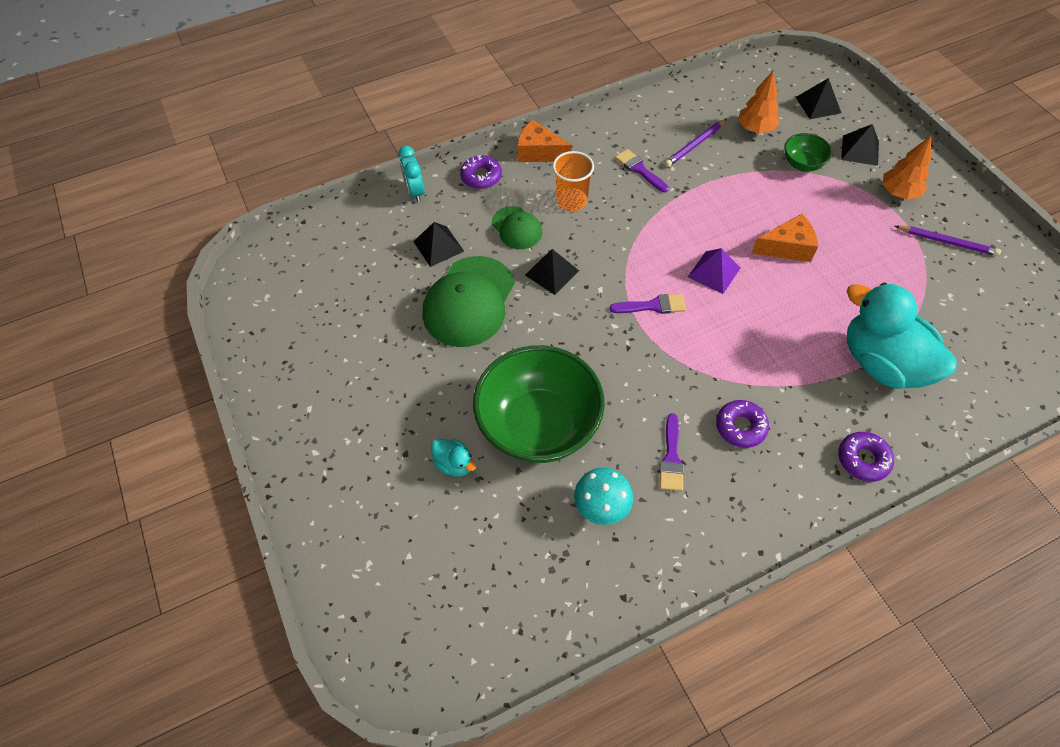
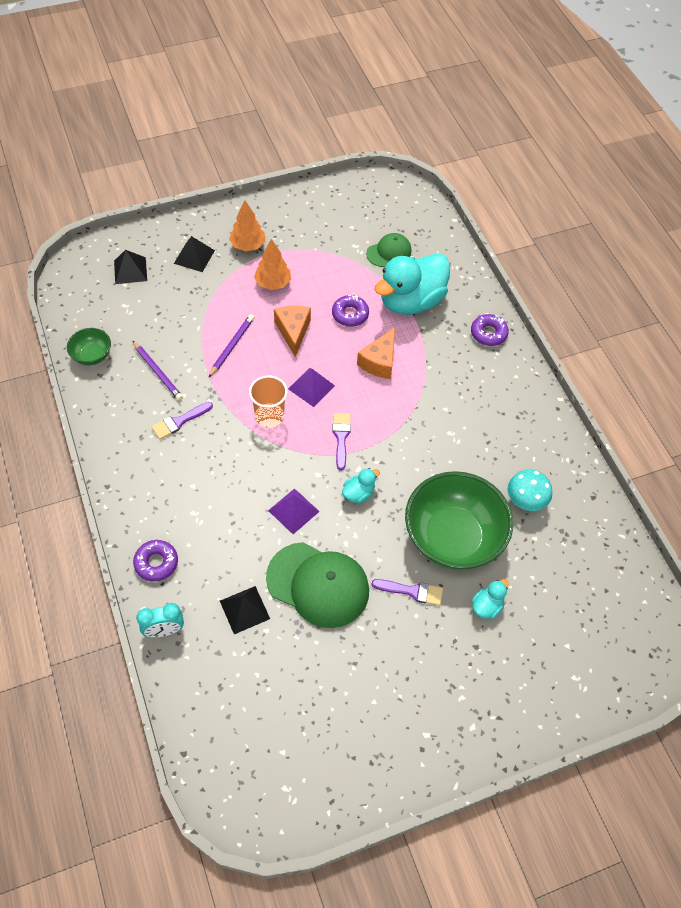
camera: 90 degrees left, 0 degrees up
green cap [492,206,542,249] -> green cap moved to [366,233,411,267]
orange cheese [517,120,572,162] -> orange cheese moved to [357,327,395,379]
black pyramid [525,249,579,295] -> purple pyramid [268,488,320,534]
orange cup [553,151,594,211] -> orange cup moved to [249,376,288,428]
purple brush [659,413,684,491] -> purple brush moved to [371,579,443,606]
purple donut [716,400,769,448] -> purple donut moved to [332,295,369,327]
orange tree [738,70,780,133] -> orange tree moved to [254,239,291,290]
green bowl [784,133,832,172] -> green bowl moved to [67,328,111,365]
purple pencil [895,226,1001,256] -> purple pencil moved to [209,314,254,377]
none -> turquoise duck [342,468,380,504]

